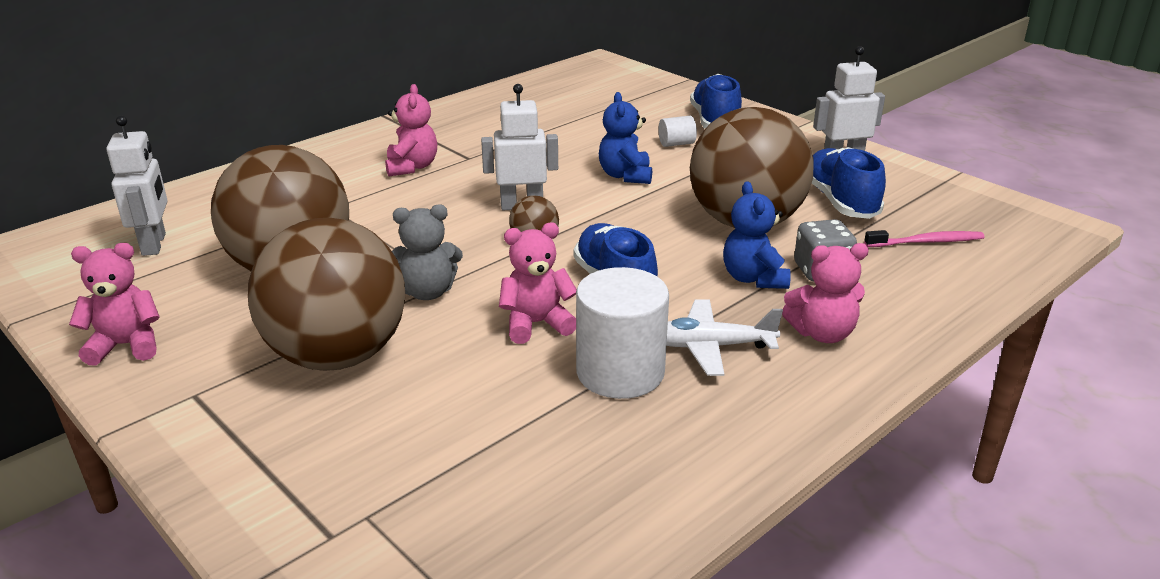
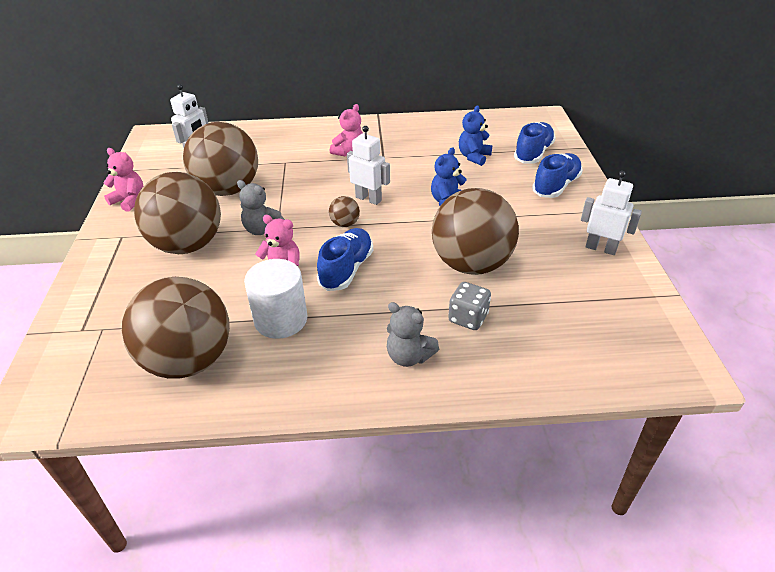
camera: 40 degrees right, 10 degrees up
white cylinder [658,116,697,147] -> none
white plane [666,299,783,376] -> none
blue teddy bear [723,181,791,289] -> blue teddy bear moved to [459,105,492,166]
pink teddy bear [782,243,869,343] -> grey teddy bear [387,302,439,367]
blue shoe [812,147,886,219] -> blue shoe moved to [514,122,556,164]
pink toothbrush [864,230,985,247] -> none
none -> brown ball [122,277,230,379]

